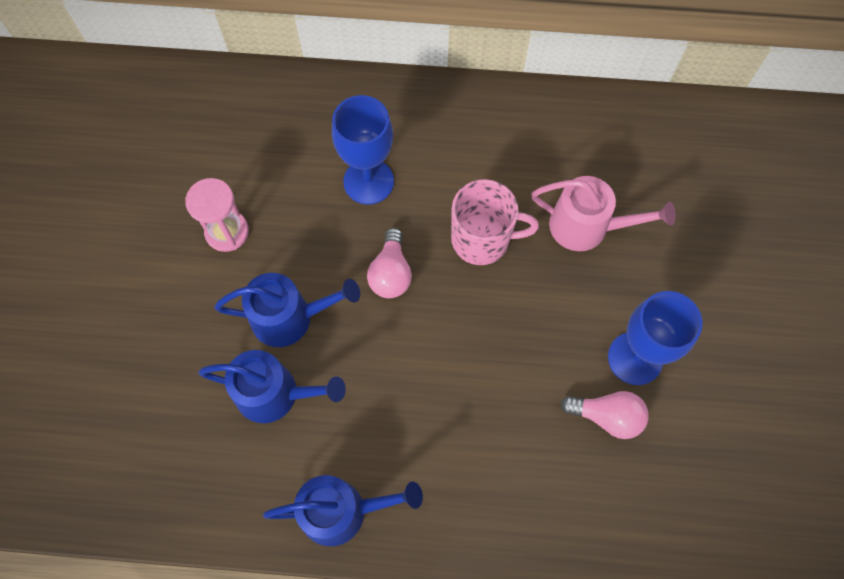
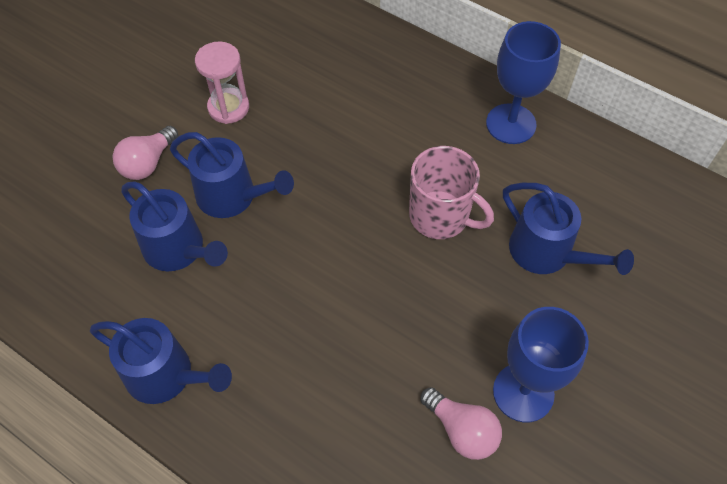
camera: 30 degrees right, 10 degrees down
blue goblet [332,95,394,205] -> blue goblet moved to [486,21,561,144]
pink light bulb [367,228,412,298] -> pink light bulb moved to [113,126,178,180]
pink watering can [531,176,676,251] -> blue watering can [503,183,634,275]

